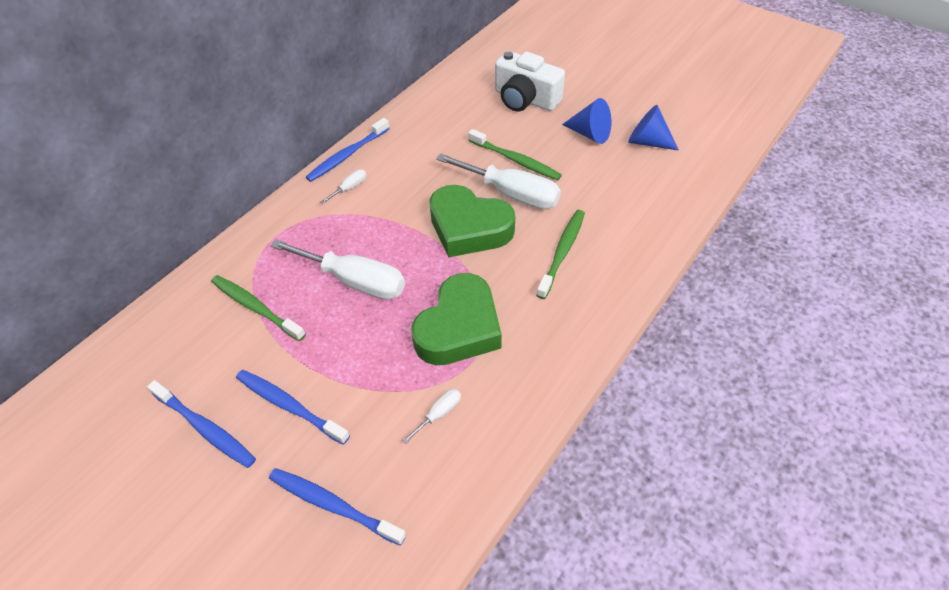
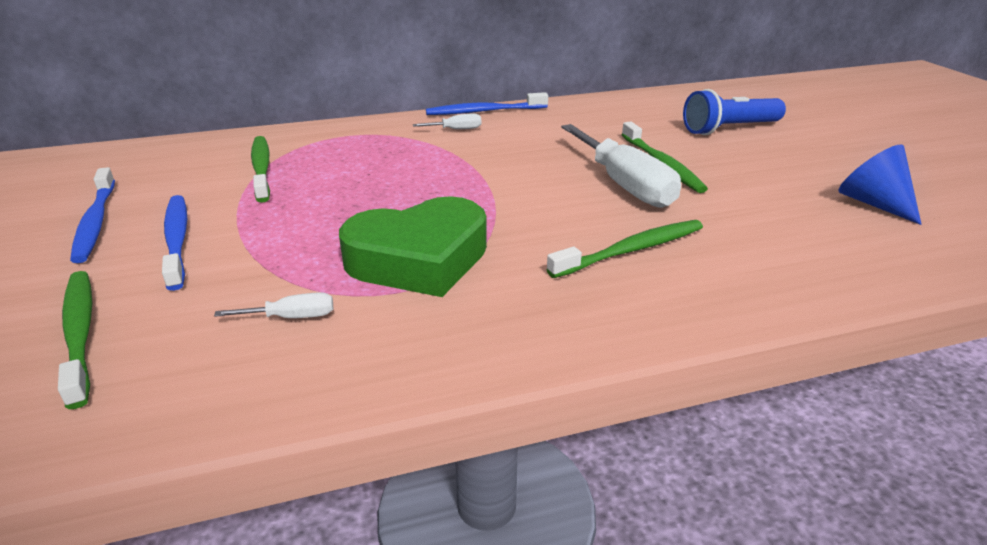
camera: 35 degrees right, 20 degrees down
blue toothbrush [269,468,406,546] -> green toothbrush [58,271,92,409]
white screwdriver [271,239,405,300] -> none
green heart [429,185,515,257] -> none
white camera [495,51,565,111] -> blue flashlight [683,89,786,135]
blue cone [562,98,611,144] -> none

